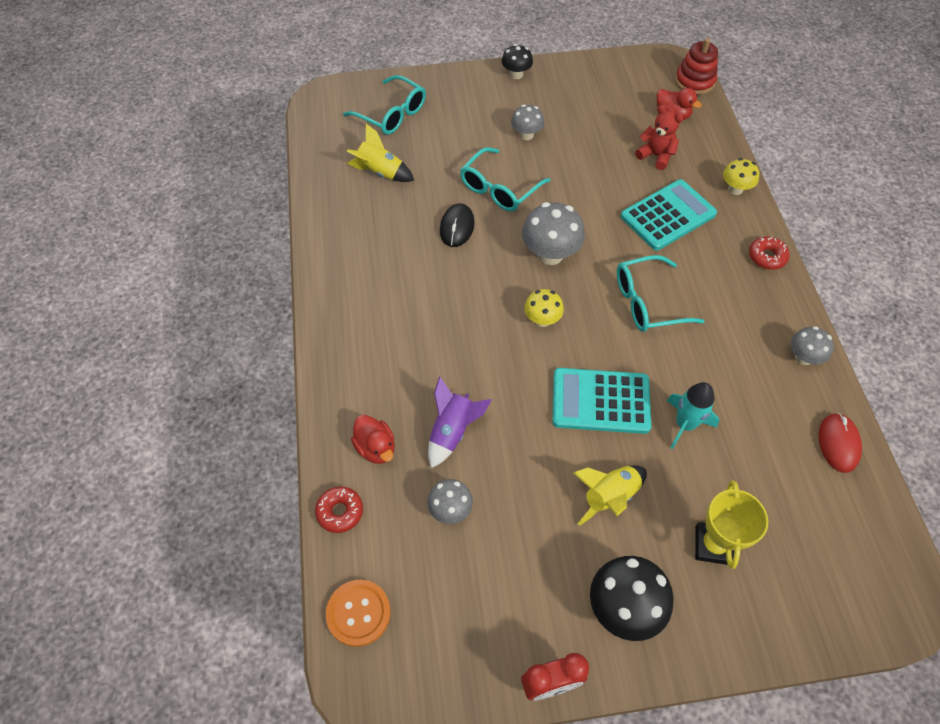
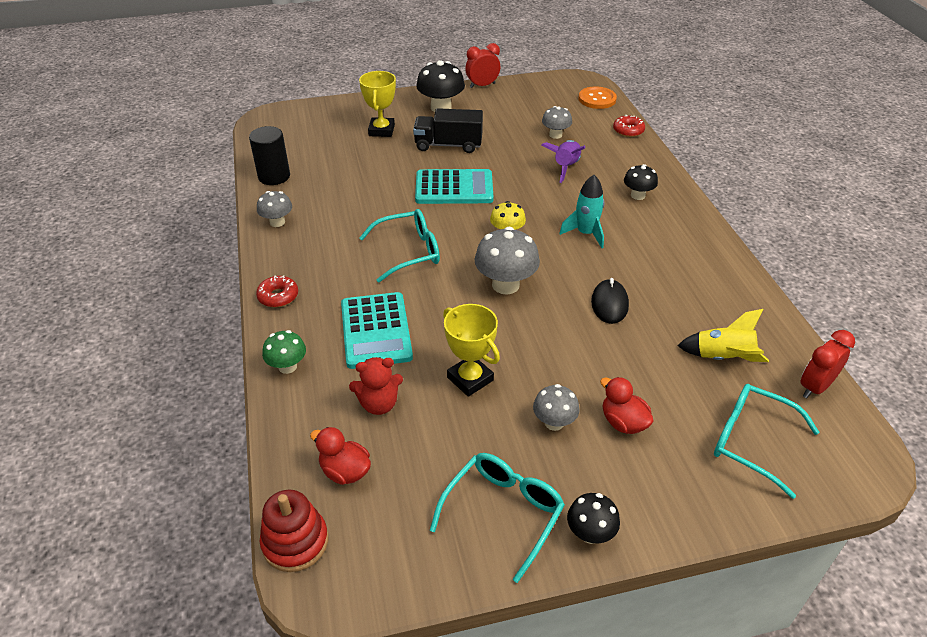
camera: 175 degrees right, 15 degrees down
red duck [351,415,395,464] -> red duck moved to [600,377,654,434]
turquoise glasses [460,147,551,212] -> turquoise glasses moved to [430,453,565,583]
yellow rocket [573,466,647,526] -> black truck [413,108,483,153]
turquoise calculator [621,179,717,251] -> turquoise calculator turned 60 degrees counterclockwise [341,292,413,369]
red teddy bear [635,106,683,170] -> red teddy bear turned 45 degrees counterclockwise [349,357,403,415]
turquoise rocket [667,382,719,449] -> turquoise rocket moved to [559,175,604,248]
yellow mushroom [723,158,759,195] -> green mushroom [262,330,306,374]
red mouse [819,413,862,473] -> black cylinder [249,126,290,185]
none -> yellow trophy [443,304,500,397]
none -> black mushroom [624,164,658,200]
none -> red clock [801,330,855,399]

